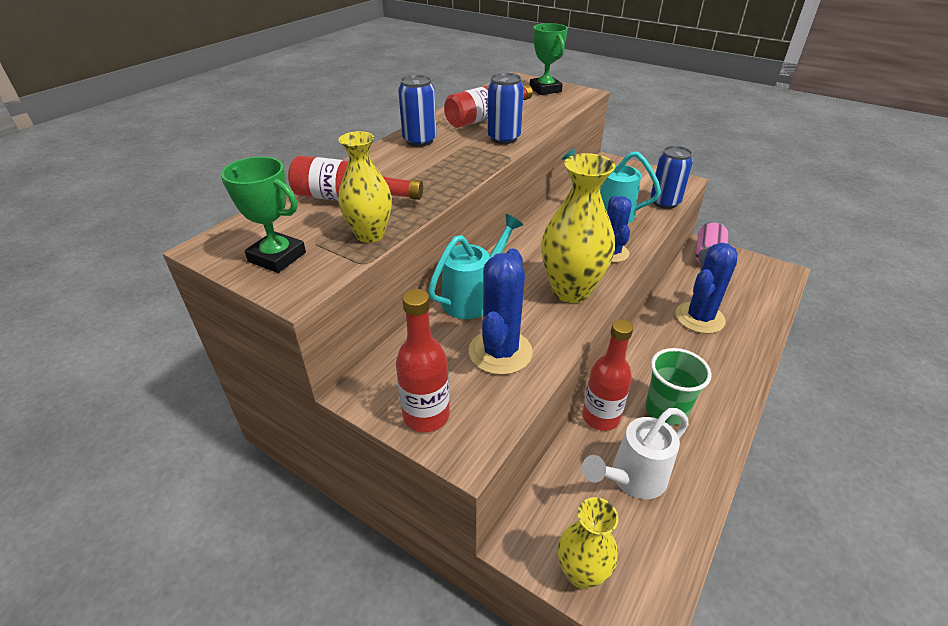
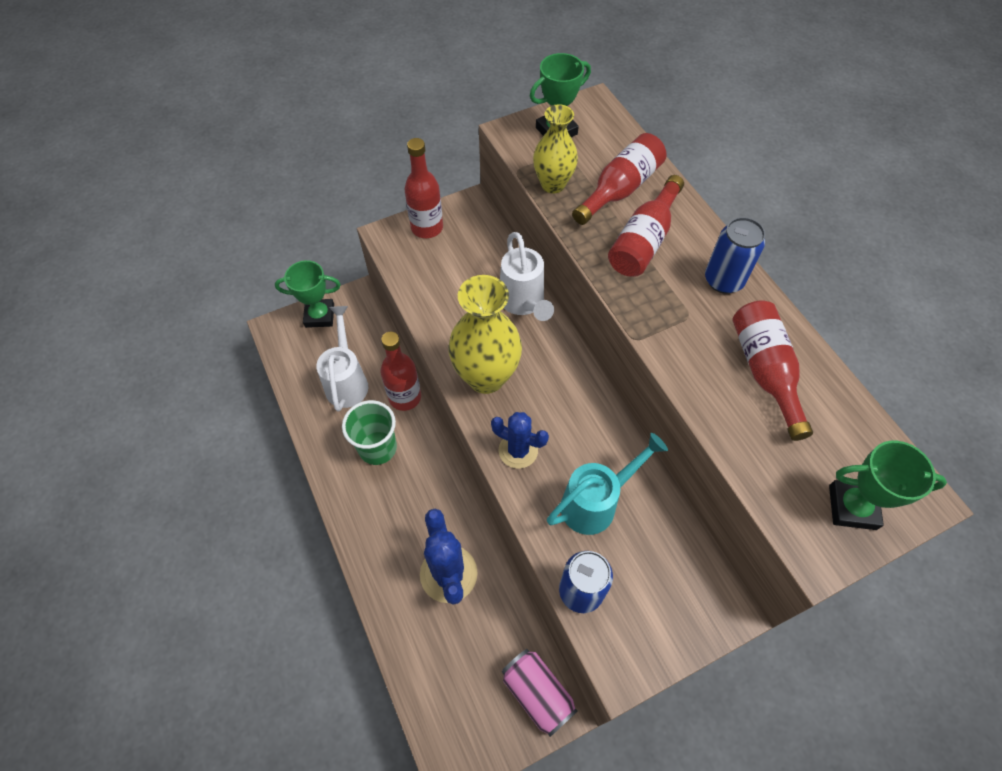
camera: 120 degrees right, 20 degrees up
turquoise watering can [428,214,523,319] -> white watering can [500,232,554,321]
blue cactus [468,248,533,375] -> none
blue can [487,73,524,144] -> none
yellow vase [558,497,619,589] -> green trophy [275,260,341,328]
none -> red bottle [608,175,684,277]

